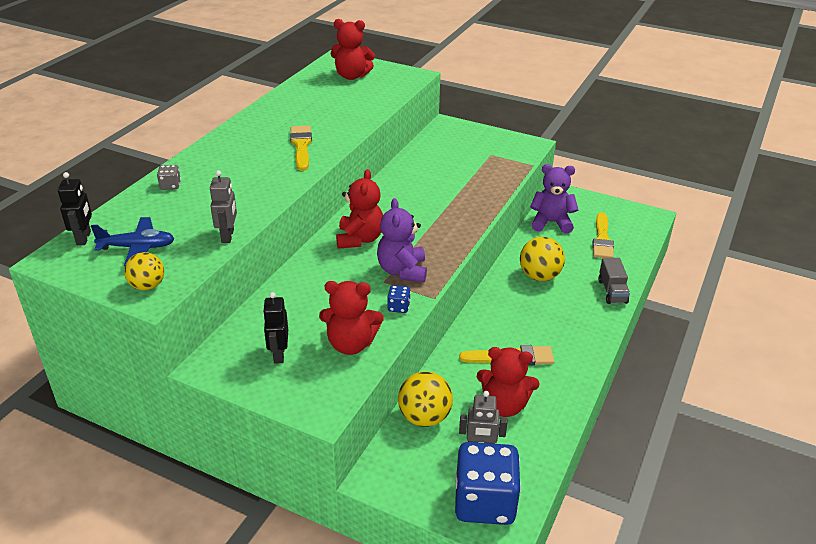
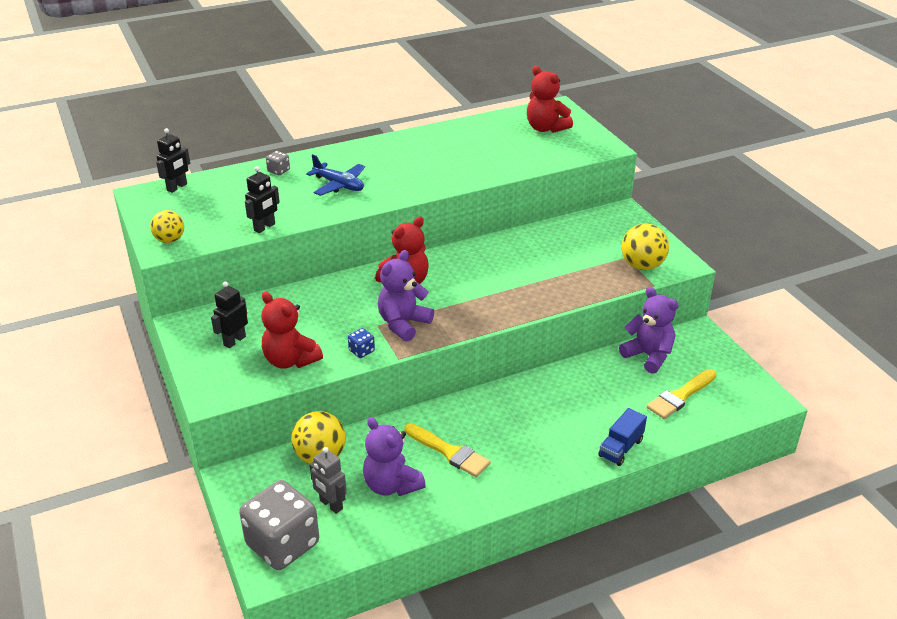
camera: 40 degrees right, 0 degrees up
blue plane [91,217,174,266] -> blue plane moved to [306,154,365,196]
grey robot [210,170,237,243] -> black robot [245,166,280,233]
yellow brush [290,125,312,171] -> none
blue dice [455,442,521,525] -> grey dice [239,480,319,570]
red teddy bear [477,347,540,417] -> purple teddy bear [363,417,426,496]
yellow ball [520,237,565,281] -> yellow ball moved to [622,224,669,270]
grey truck [598,258,630,304] -> blue truck [598,408,647,466]

